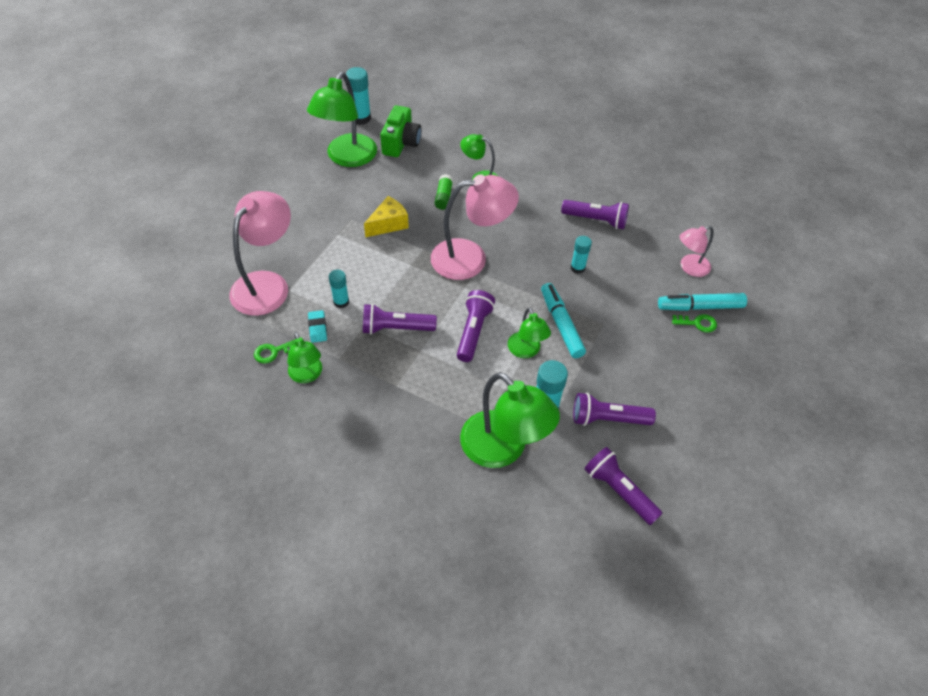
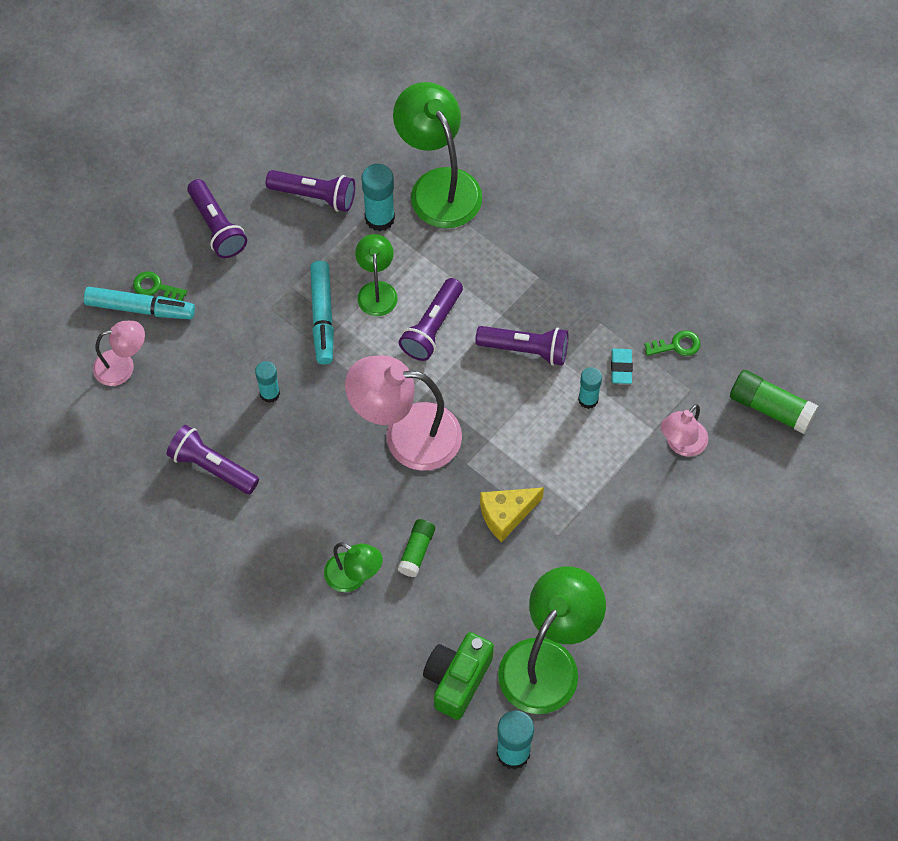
camera: 165 degrees left, 10 degrees up
pink lamp [229,191,291,316] -> pink lamp [661,404,708,457], size x0.55
green lamp [287,332,322,383] -> none
purple flashlight [584,447,663,525] -> purple flashlight moved to [187,179,247,258]
none -> green glue stick [730,370,818,434]

